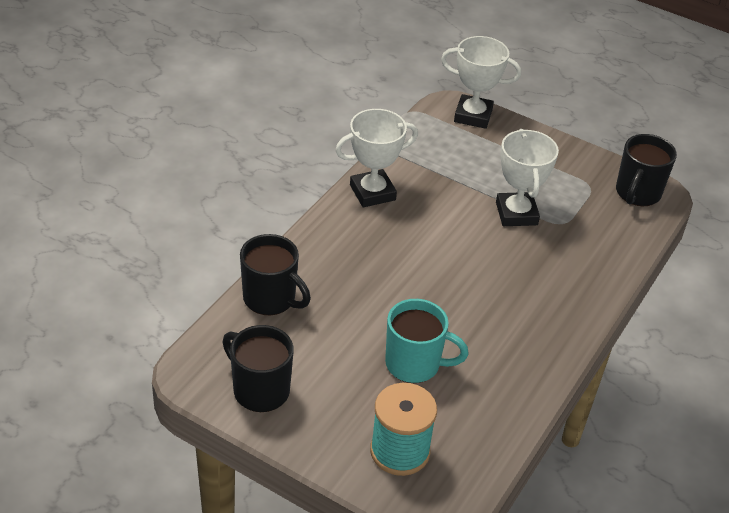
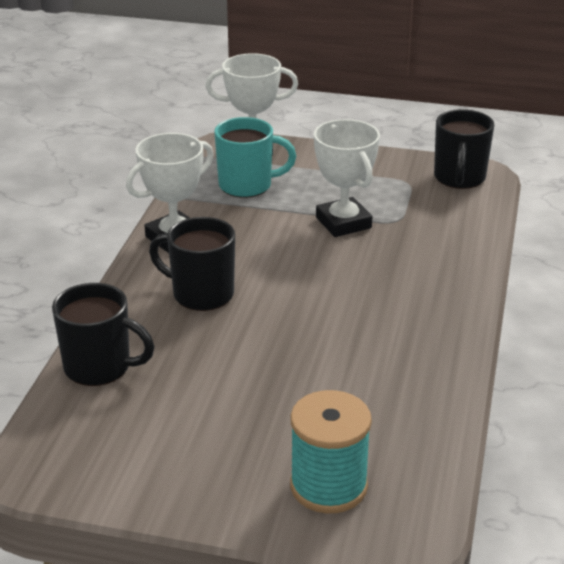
camera: 15 degrees left, 10 degrees down
black mug [222,325,294,412] -> black mug moved to [149,217,235,311]
turquoise mug [385,299,469,383] -> turquoise mug moved to [214,117,296,198]

